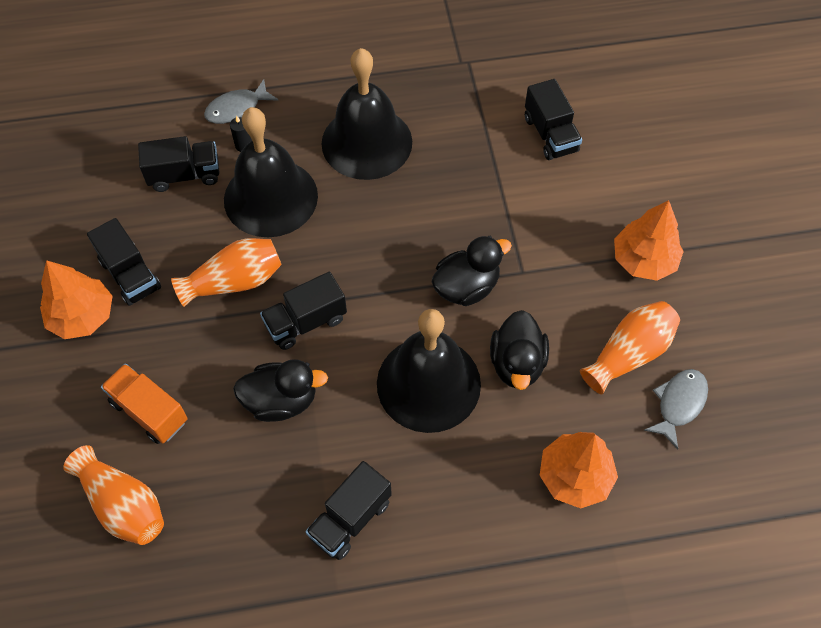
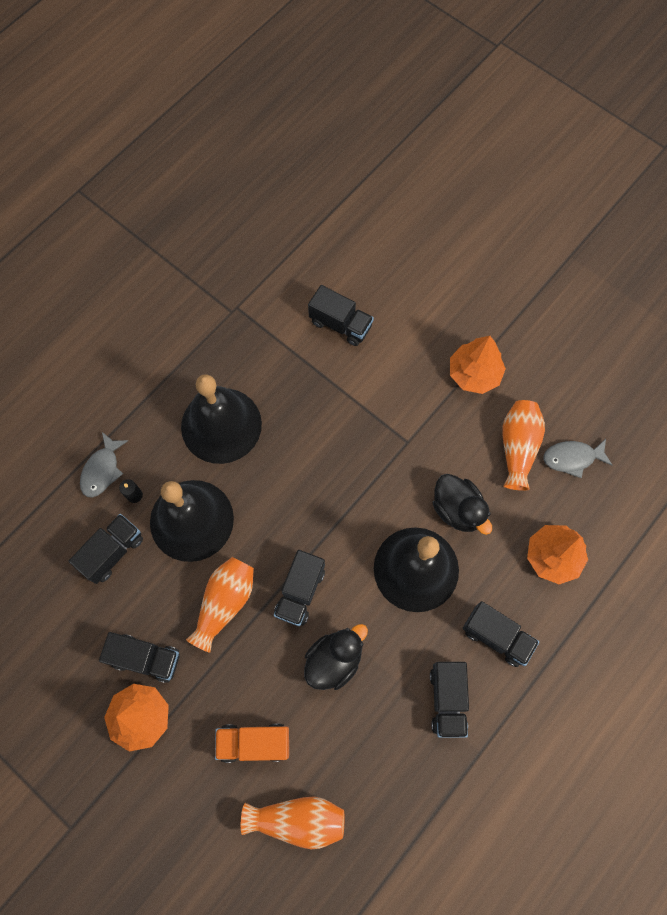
camera: 40 degrees left, 10 degrees up
black duck [431,236,512,306] -> none
grey fish [644,369,708,449] -> grey fish turned 90 degrees counterclockwise [543,439,612,478]
none -> black truck [463,601,539,667]

